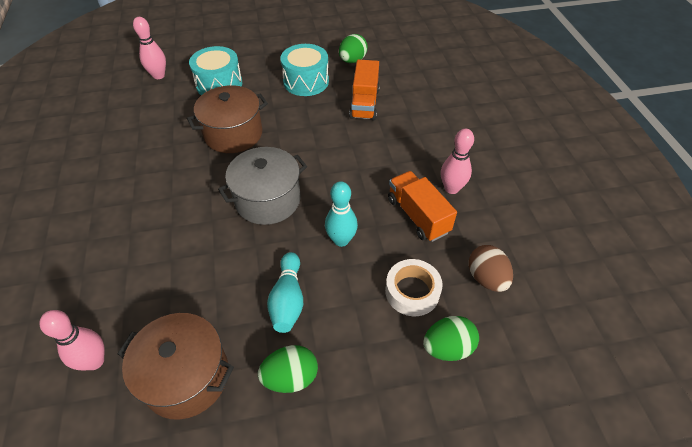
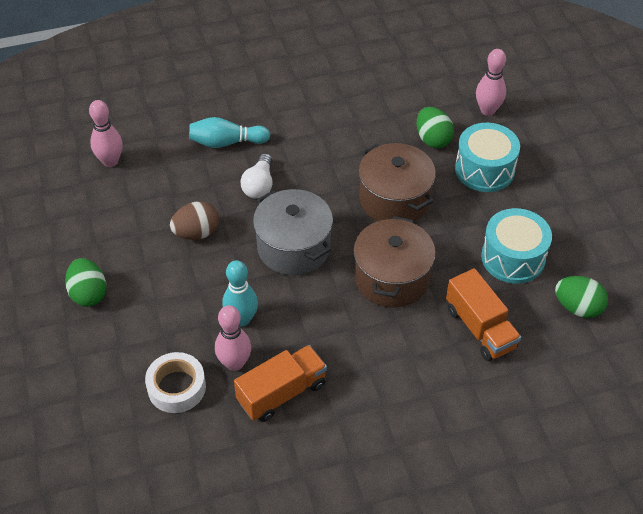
camera: 85 degrees right, 0 degrees up
brown pot [117,313,234,420] -> brown pot moved to [354,216,436,308]
turquoise bowling pin [267,252,303,333] -> turquoise bowling pin moved to [189,117,270,148]
orange truck [349,59,380,120] -> orange truck turned 120 degrees counterclockwise [446,268,521,361]
green egg [423,316,479,361] -> green egg moved to [416,107,454,148]
pink bowling pin [441,129,474,194] -> pink bowling pin moved to [215,306,251,371]
brown egg [469,245,513,292] -> brown egg moved to [170,201,219,240]
none -> white light bulb [240,153,273,199]

